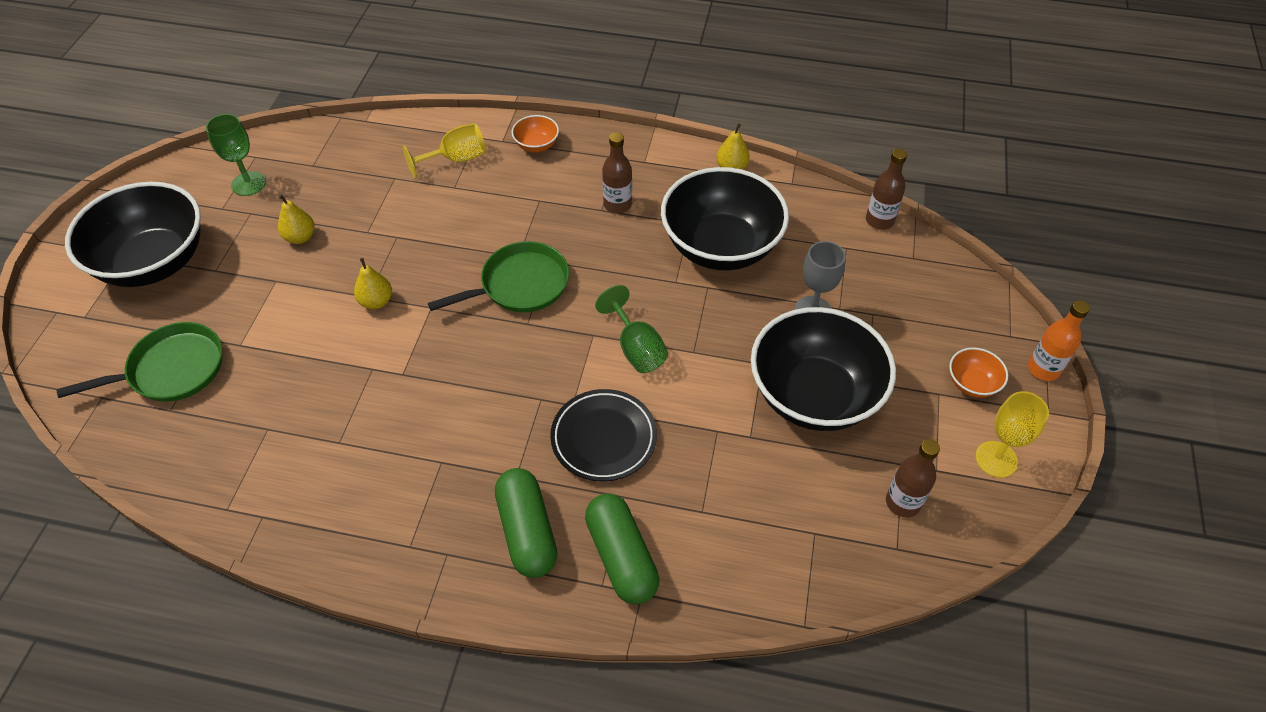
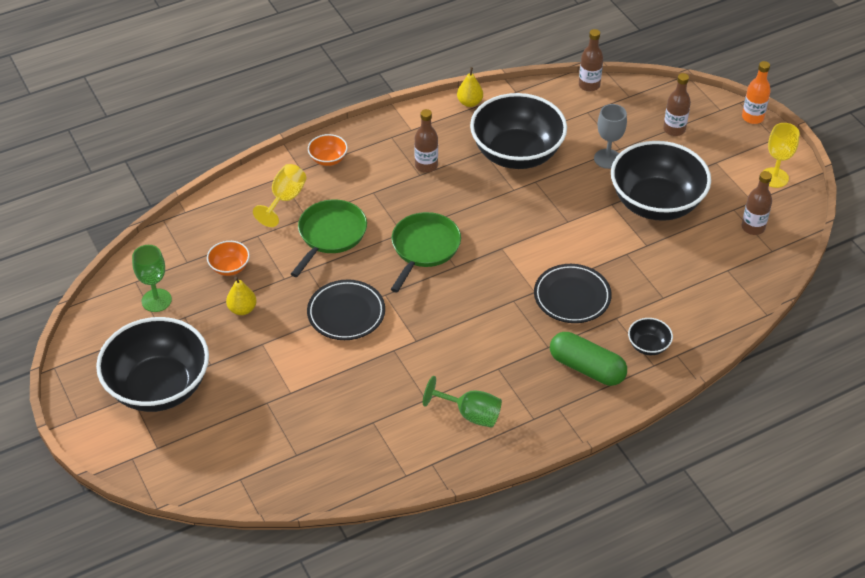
camera: 40 degrees left, 5 degrees down
green pan [57,322,222,402] -> green pan moved to [291,199,367,277]
yellow pear [354,258,392,309] -> black plate [307,279,385,340]
green capsule [585,493,659,604] -> black bowl [628,318,673,355]
green goblet [595,285,668,373] -> green goblet moved to [423,376,502,428]
orange bowl [949,347,1008,398] -> orange bowl moved to [207,241,250,276]
none -> brown bottle [663,73,691,136]

